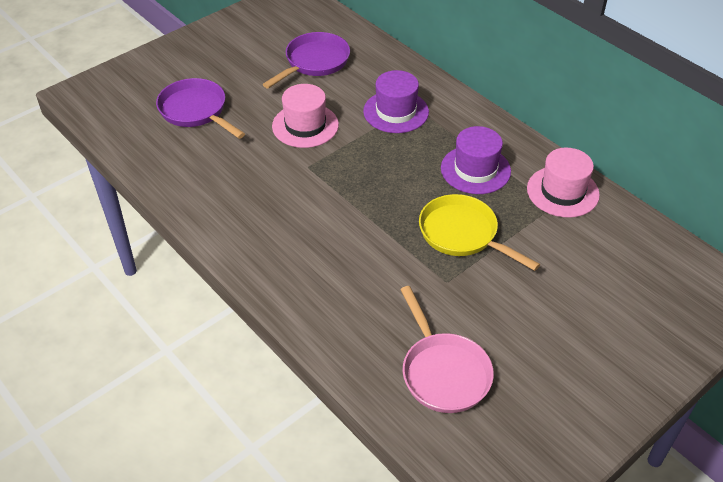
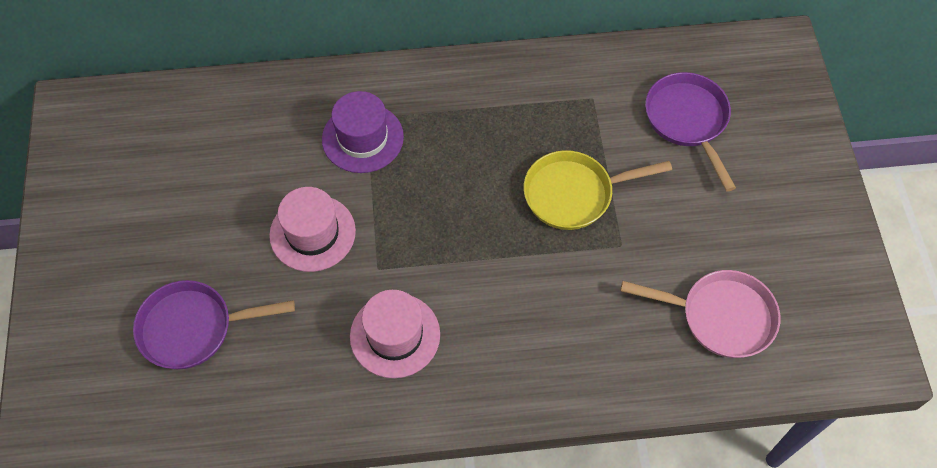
camera: 55 degrees left, 15 degrees up
purple pan [263,32,350,88] -> purple pan moved to [645,72,736,192]
purple hat [441,126,511,194] -> none
pink hat [527,148,600,218] -> pink hat moved to [350,290,440,378]

